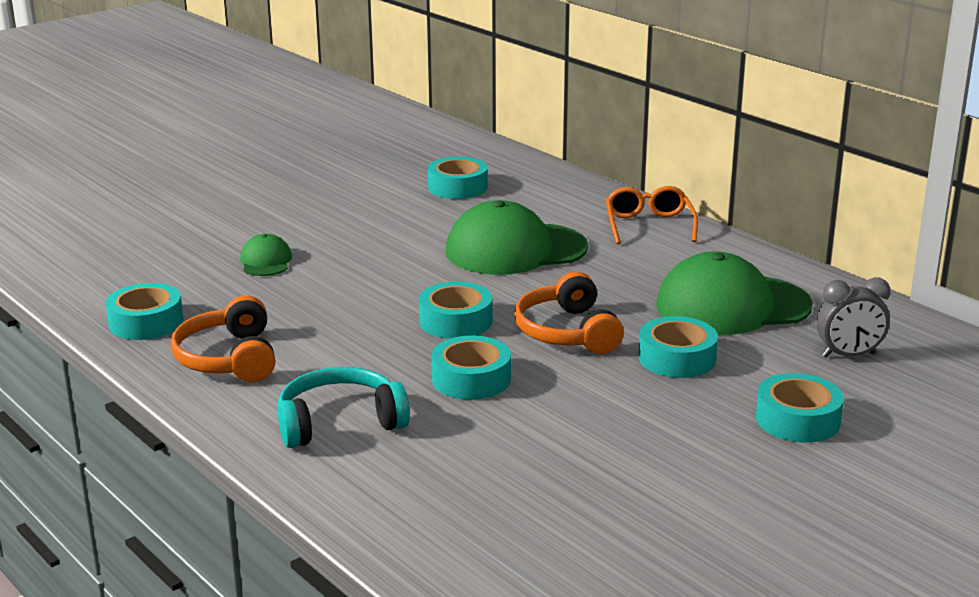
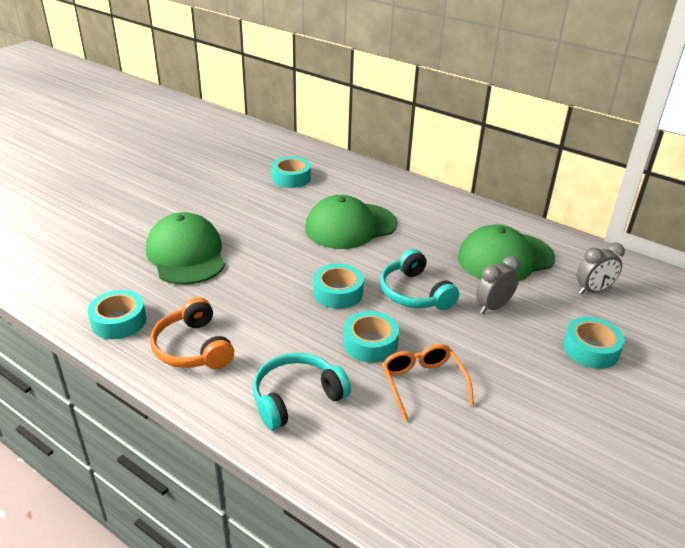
camera: 15 degrees left, 10 degrees up
green cap [240,234,292,276] -> green cap [146,212,225,285], size x2.11
orange headphones [514,272,624,354] -> turquoise headphones [380,249,459,310]
orange glasses [606,186,698,244] -> orange glasses moved to [382,344,474,421]
turquoise tape [639,316,718,378] -> grey clock [476,256,520,313]

